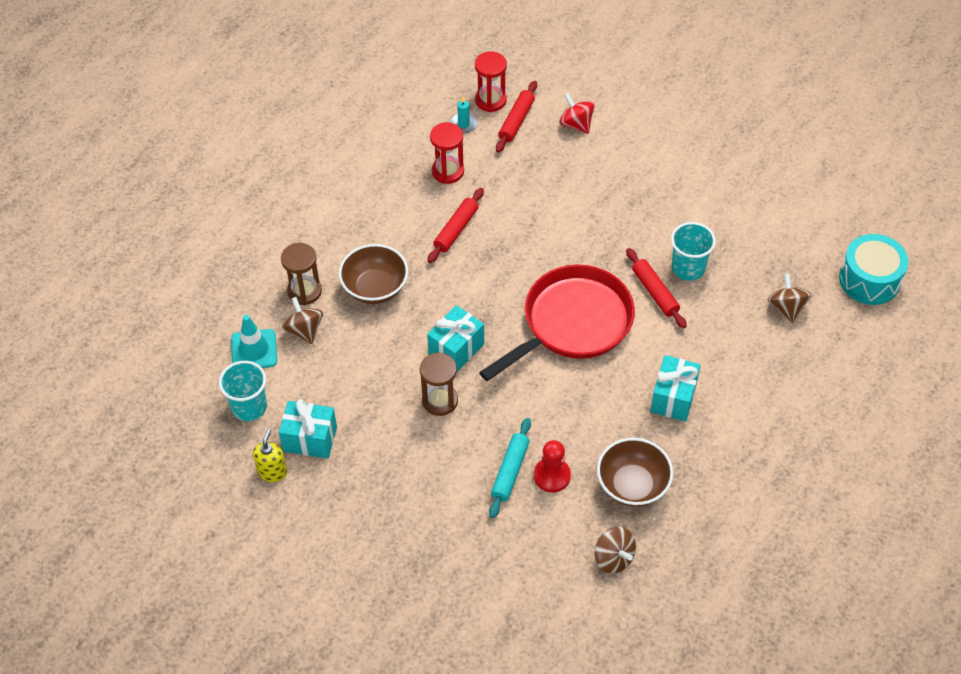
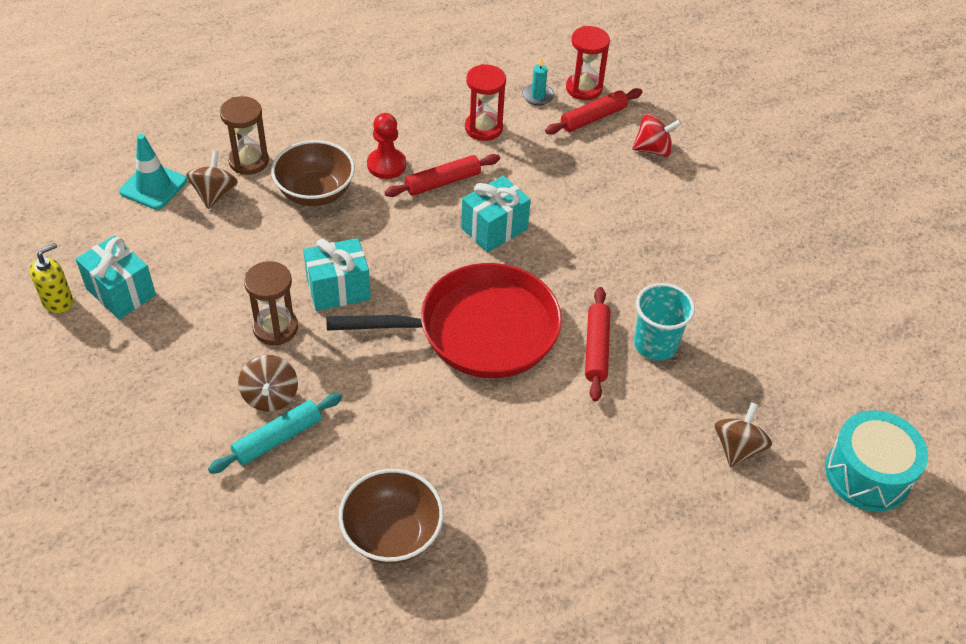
camera: 30 degrees right, 5 degrees down
turquoise cup [219,361,267,421] -> none
red pawn [534,440,571,493] -> red pawn moved to [367,113,406,179]
red spinning top [559,93,595,134] -> red spinning top turned 90 degrees clockwise [632,114,682,157]
brown spinning top [595,527,636,574] -> brown spinning top moved to [238,355,298,412]
turquoise gift [650,355,701,421] -> turquoise gift moved to [461,176,531,252]

